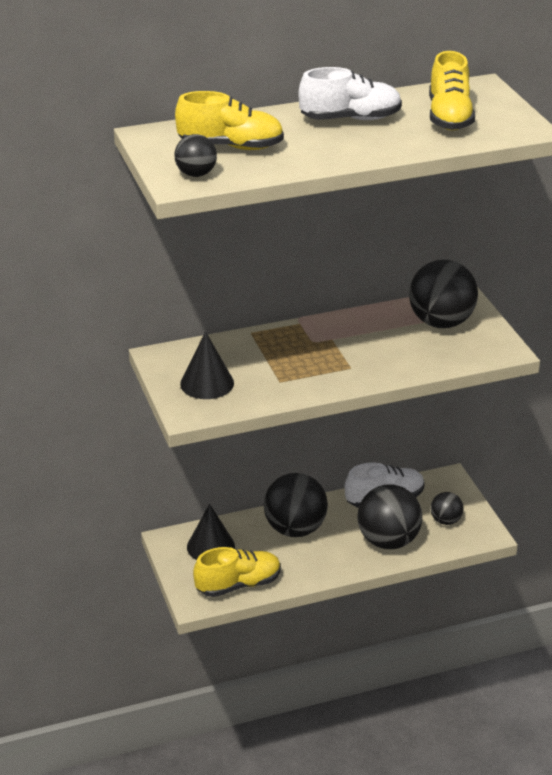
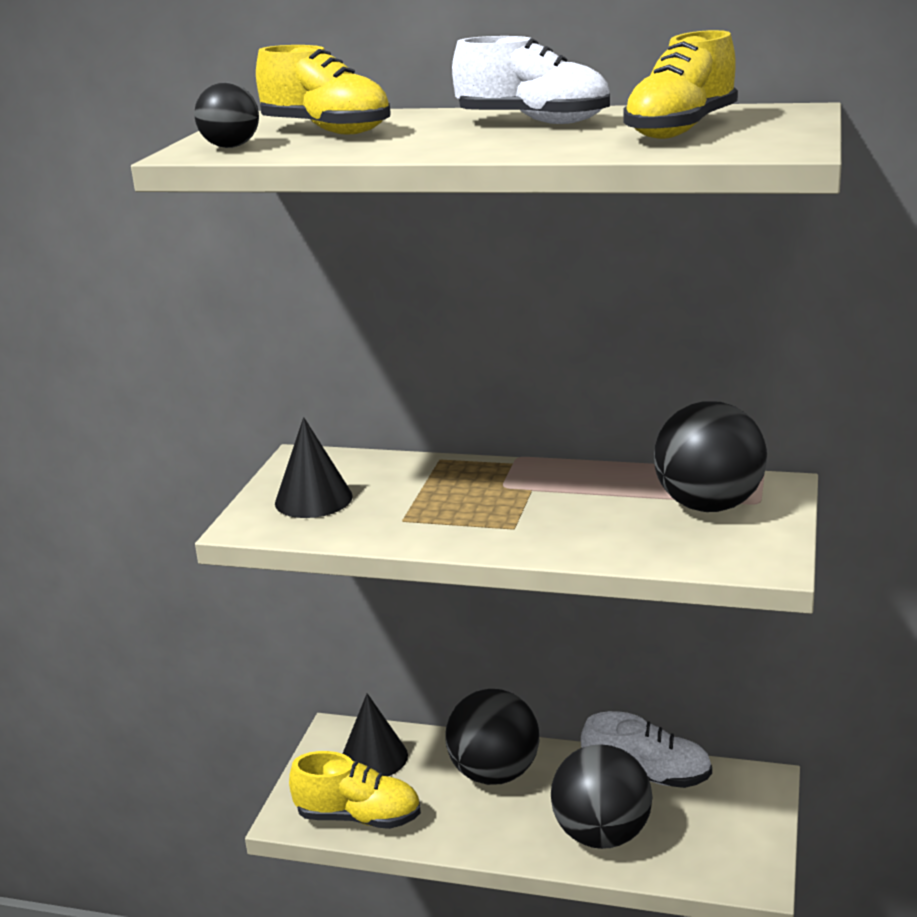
camera: 35 degrees right, 10 degrees down
black ball [431,492,464,525] -> none

